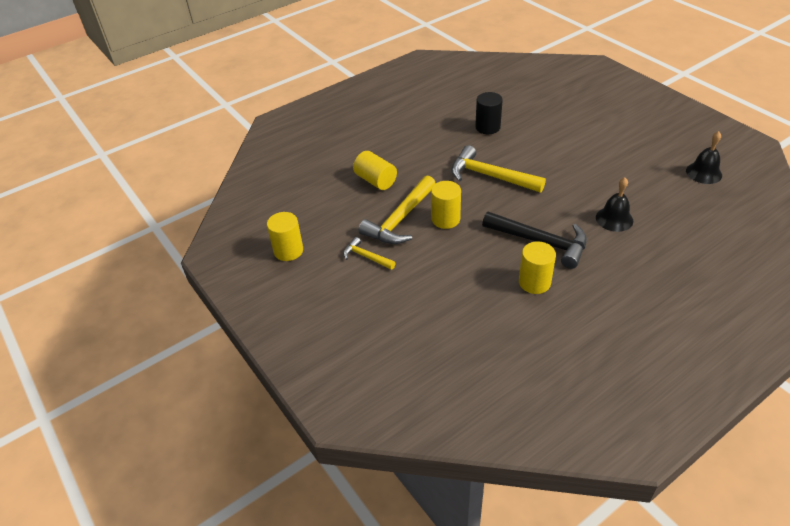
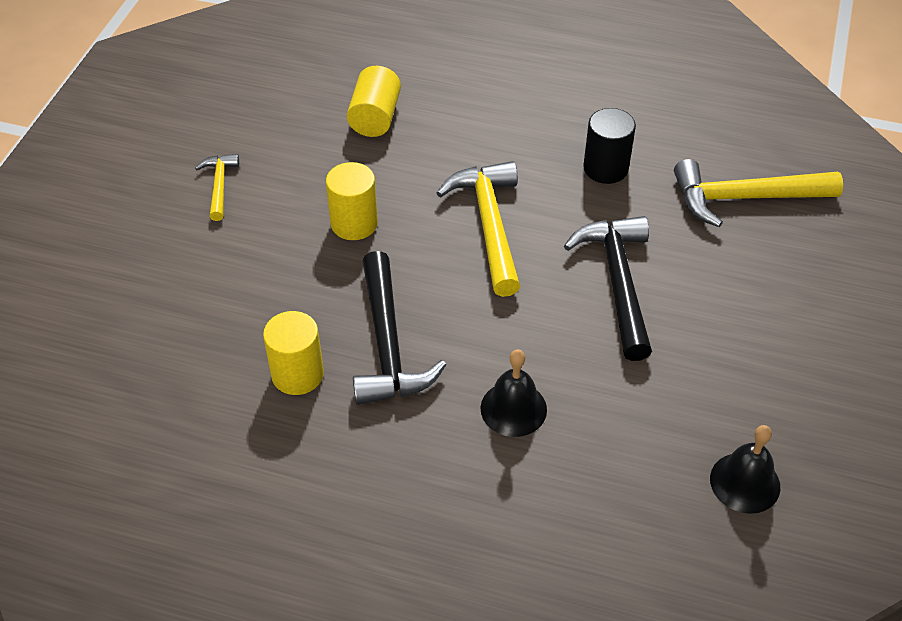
camera: 50 degrees right, 5 degrees up
yellow cylinder [267,212,303,261] -> none
yellow hammer [358,175,436,244] -> yellow hammer moved to [674,159,843,227]
none -> black hammer [564,216,652,361]

